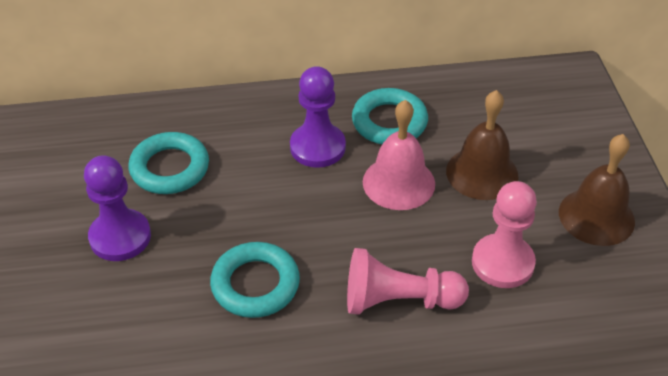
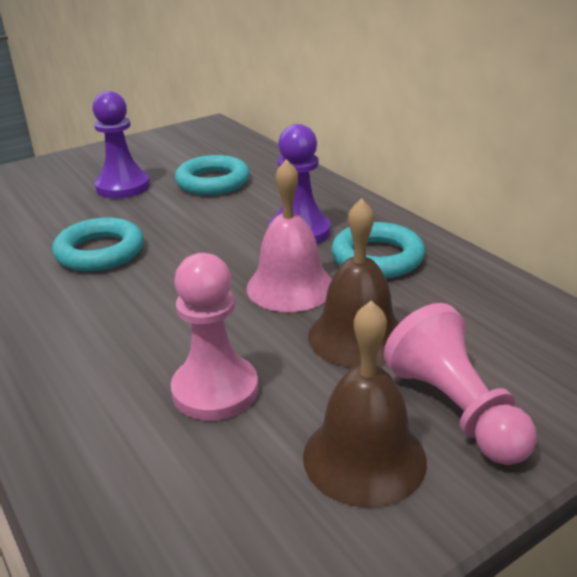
camera: 65 degrees right, 15 degrees down
pink pawn [347,248,469,315] -> pink pawn moved to [384,303,537,465]

